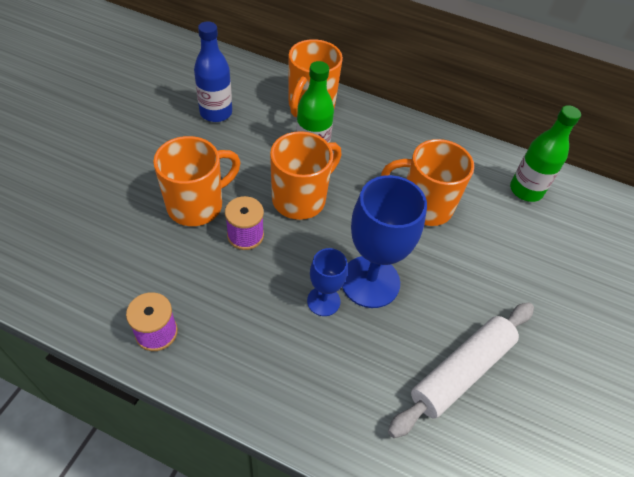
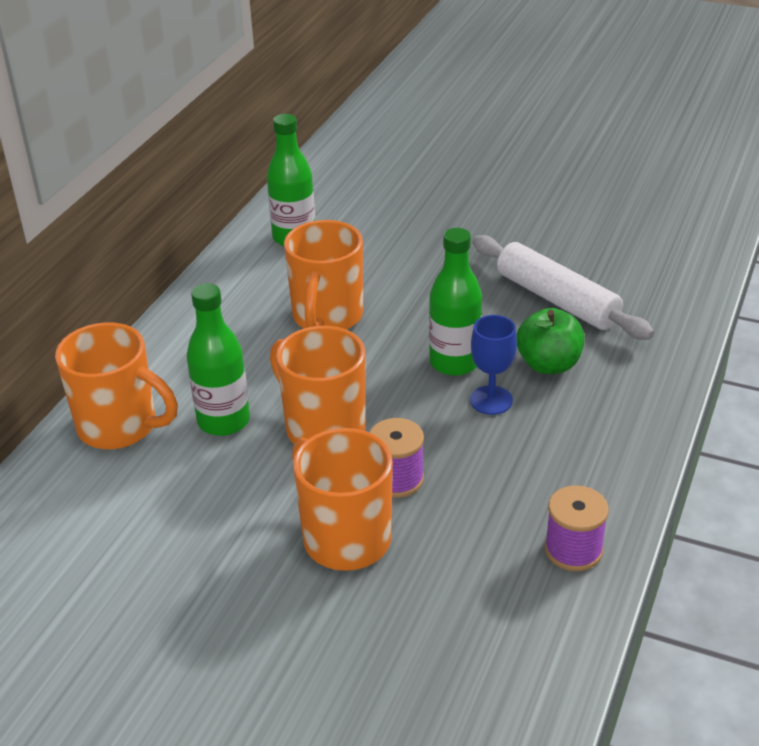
camera: 85 degrees left, 15 degrees down
blue bottle [194,22,232,122] -> none
blue goblet [342,175,427,308] -> green bottle [429,228,482,376]
none -> green apple [516,308,585,374]

